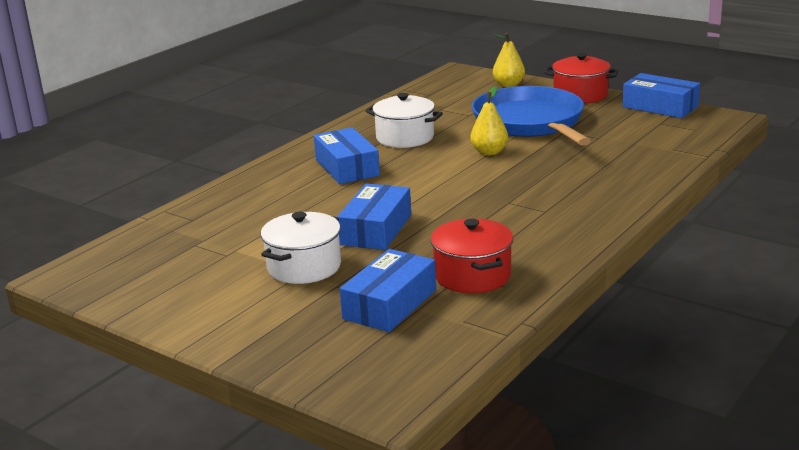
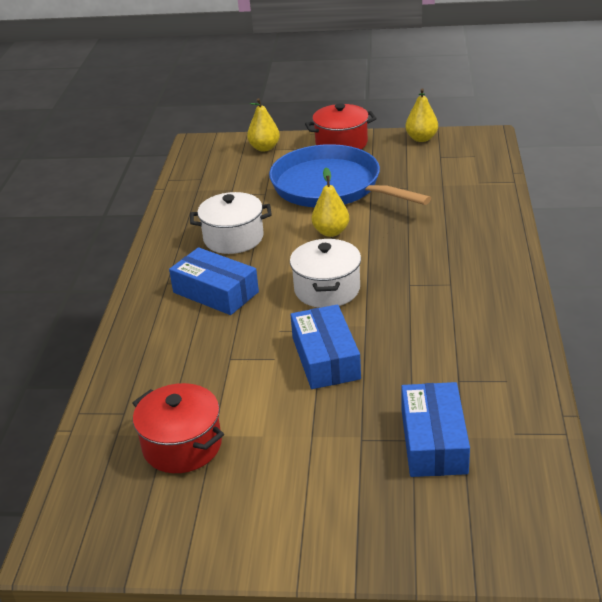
camera: 30 degrees left, 10 degrees up
white pot [261,212,341,284] -> white pot moved to [290,239,361,308]
red pot [431,219,514,293] -> red pot moved to [133,383,224,473]
blue box [622,73,700,118] -> yellow pear [405,88,438,142]

